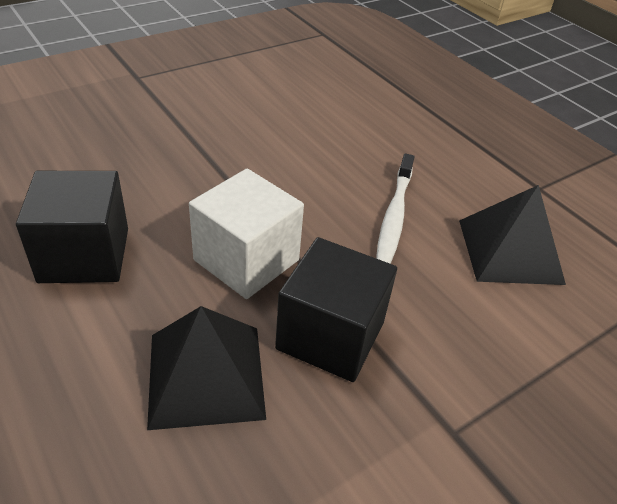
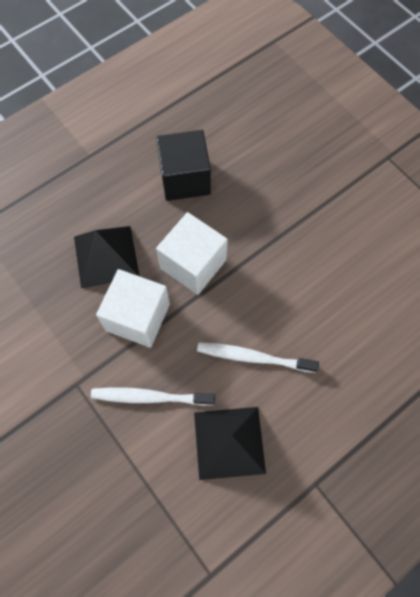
camera: 90 degrees right, 25 degrees up
black cube [275,237,397,382] -> white cube [96,269,170,348]
none -> white toothbrush [91,387,215,406]

